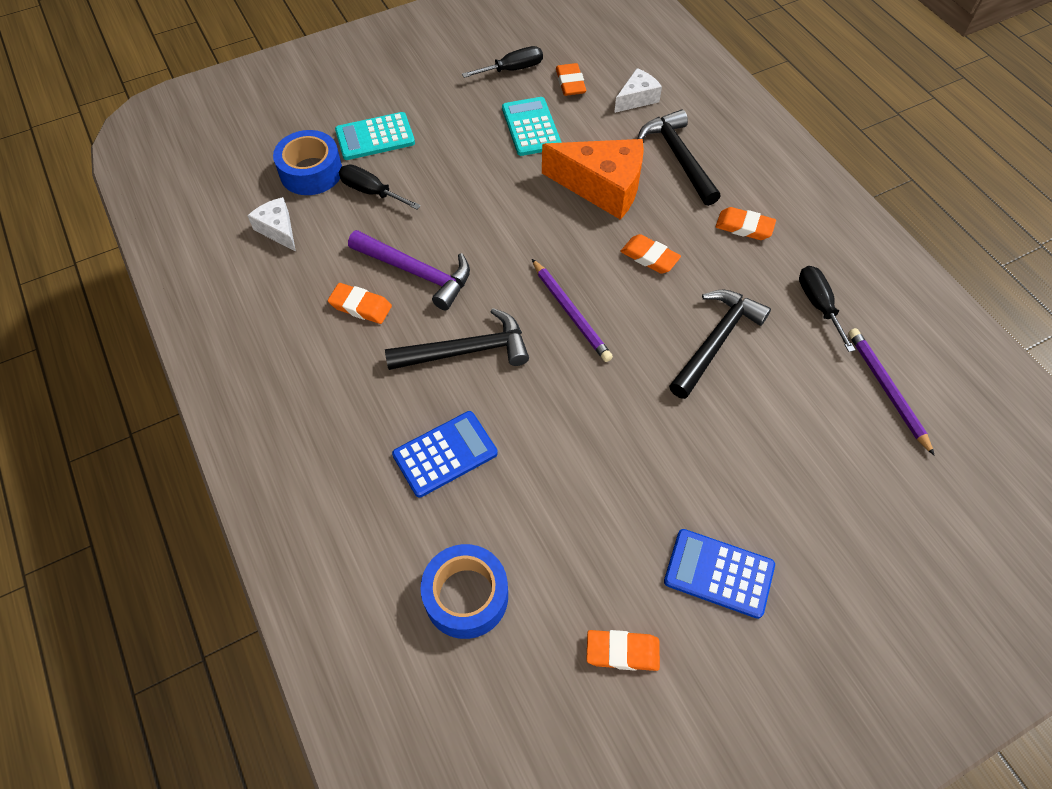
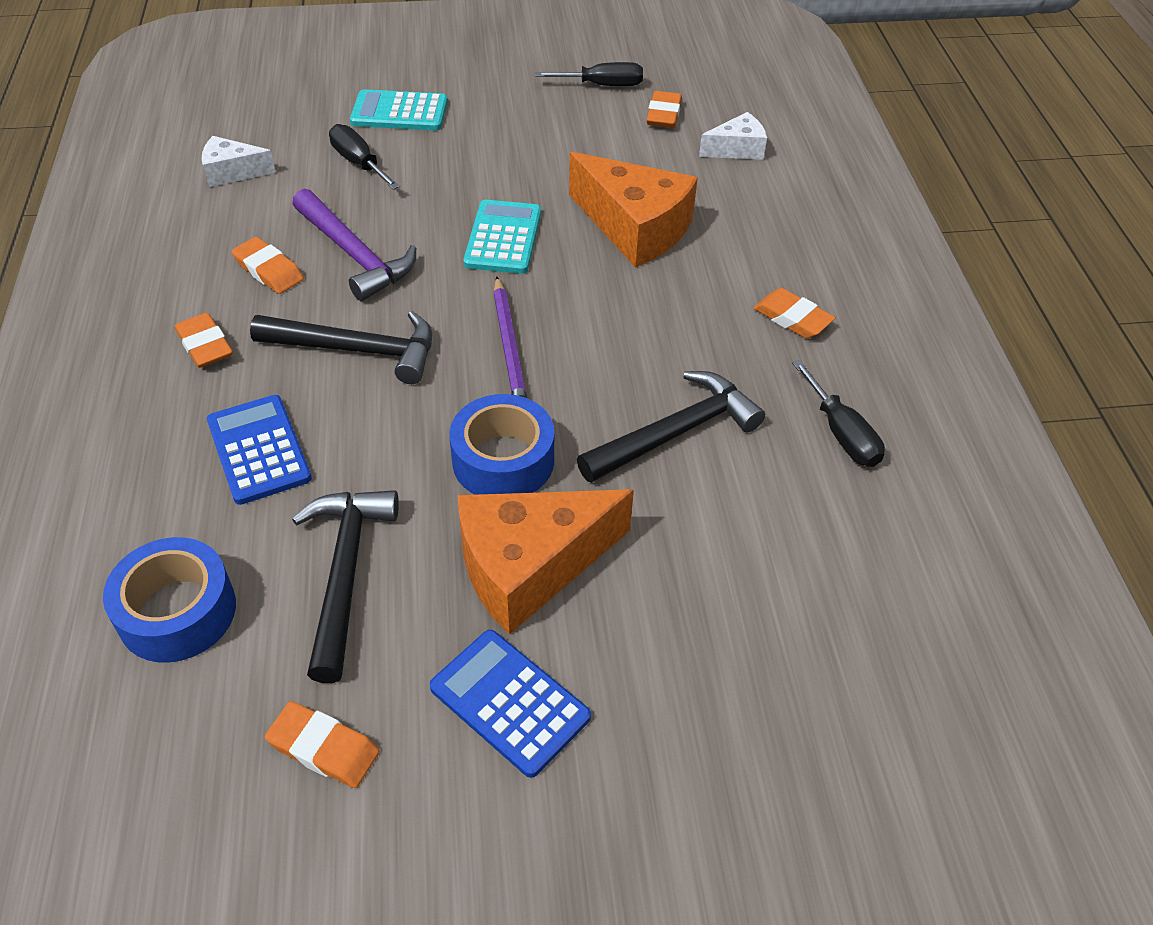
camera: 20 degrees right, 10 degrees down
white cheese [247,197,296,252] -> white cheese turned 75 degrees counterclockwise [202,136,276,187]
blue tape [273,130,342,195] -> blue tape moved to [449,394,554,494]
blue calculator [392,411,498,498] -> blue calculator turned 105 degrees counterclockwise [207,395,312,505]
turquoise calculator [502,97,562,156] -> turquoise calculator moved to [463,200,541,274]
orange eraser [620,234,681,274] -> orange eraser moved to [175,313,233,368]
black hammer [638,109,721,206] -> black hammer moved to [292,490,399,683]
black screwdriver [799,266,855,352] -> black screwdriver turned 150 degrees clockwise [792,360,885,467]
purple pencil [848,328,935,456] -> none
none -> orange cheese [458,489,634,635]

